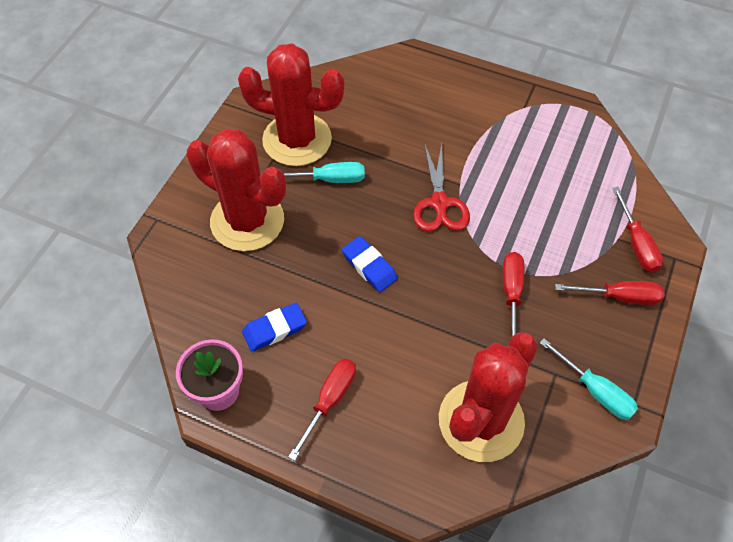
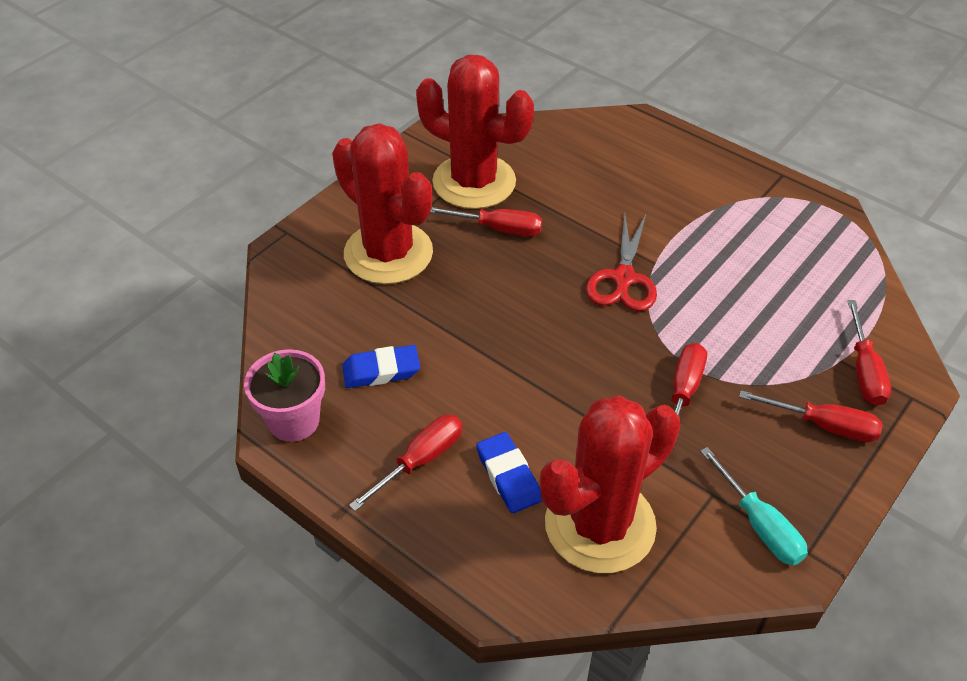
camera: 15 degrees right, 10 degrees down
turquoise screwdriver [284,162,365,183] -> red screwdriver [430,207,542,236]
blue eraser [342,236,398,292] -> blue eraser moved to [476,432,541,513]

